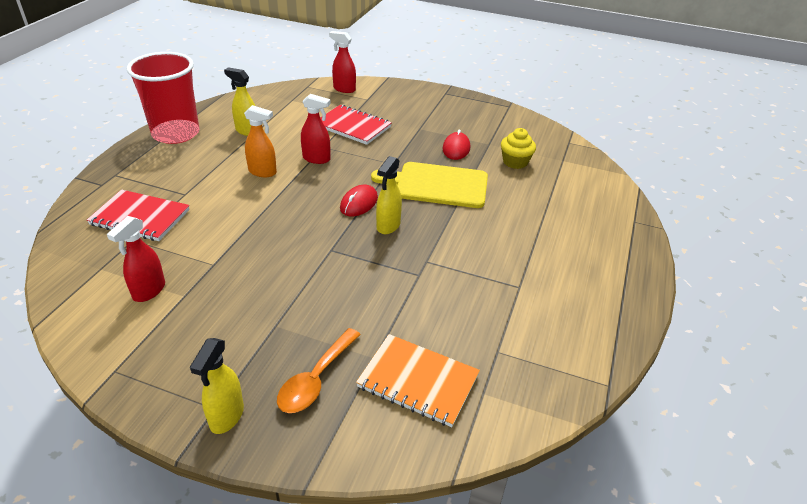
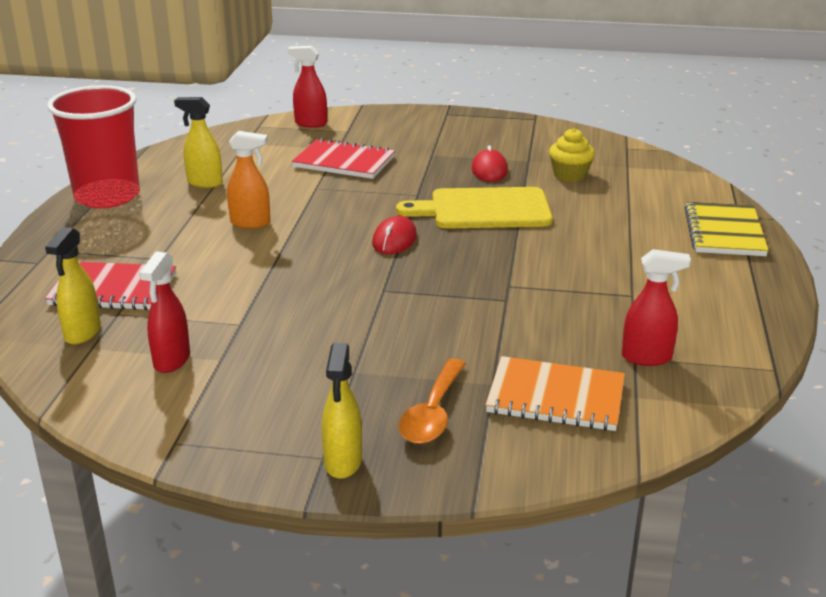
camera: 10 degrees left, 10 degrees down
red spray bottle [301,94,331,164] -> red spray bottle moved to [622,249,691,366]
yellow spray bottle [376,156,402,234] -> yellow spray bottle moved to [45,227,101,345]
none -> yellow notebook [684,202,769,256]

